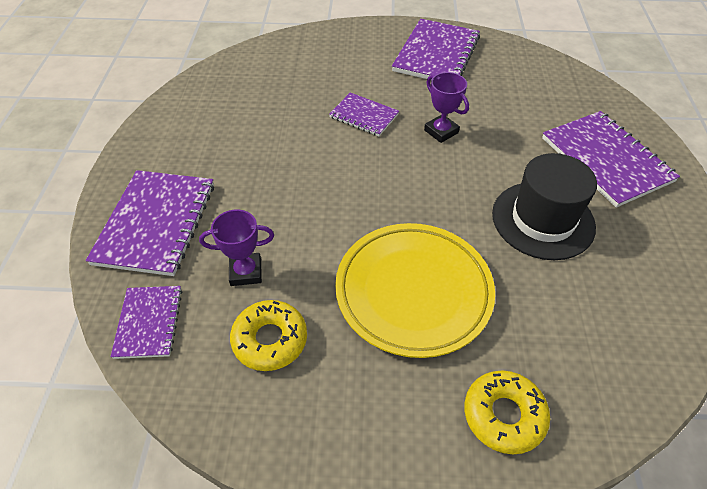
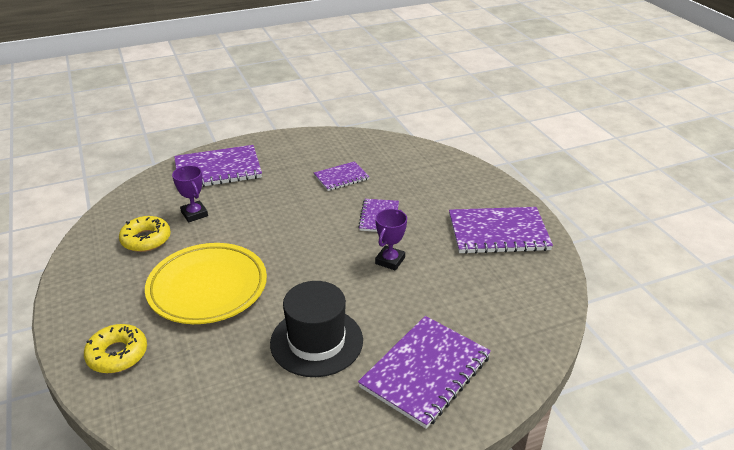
camera: 65 degrees right, 15 degrees down
purple notebook [110,286,182,359] -> purple notebook moved to [314,161,370,191]

